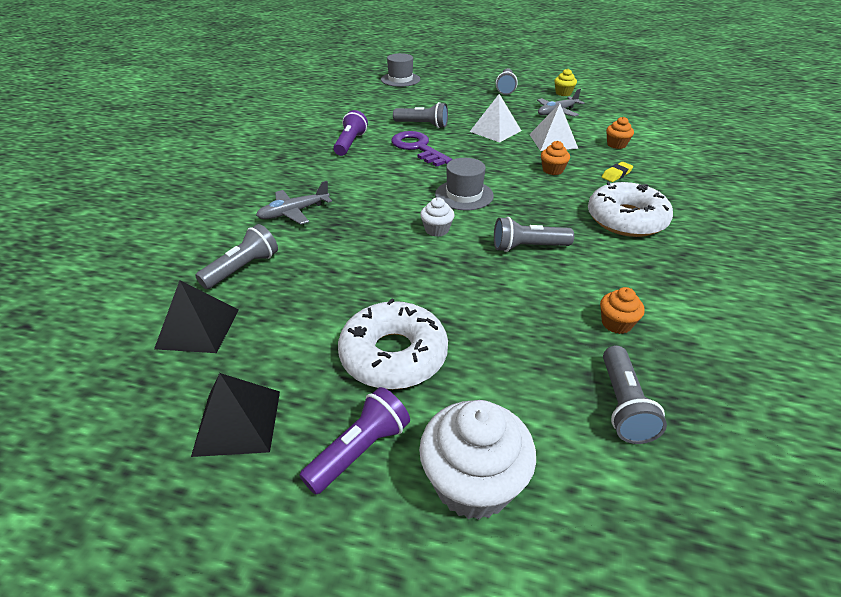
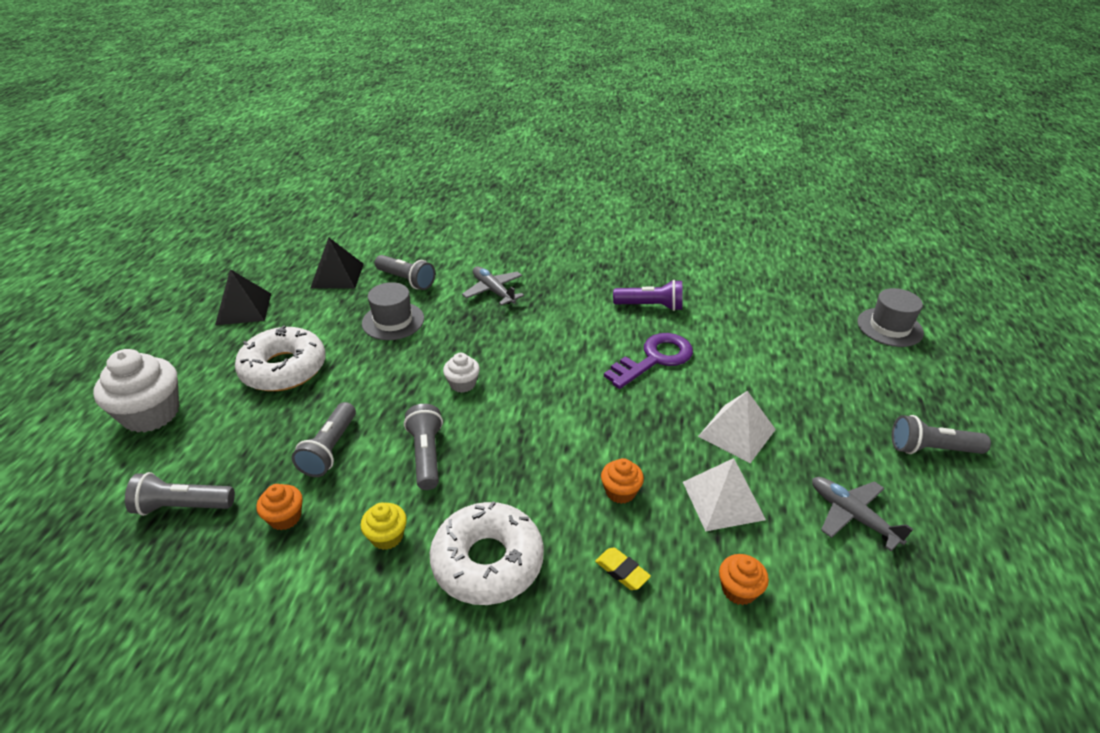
camera: 85 degrees right, 0 degrees up
purple flashlight [299,387,410,495] -> none
grey flashlight [393,102,448,128] -> grey flashlight moved to [292,402,356,477]
grey hat [435,158,494,210] -> grey hat moved to [362,282,424,340]
yellow cupcake [554,69,577,96] -> yellow cupcake moved to [360,502,407,550]

